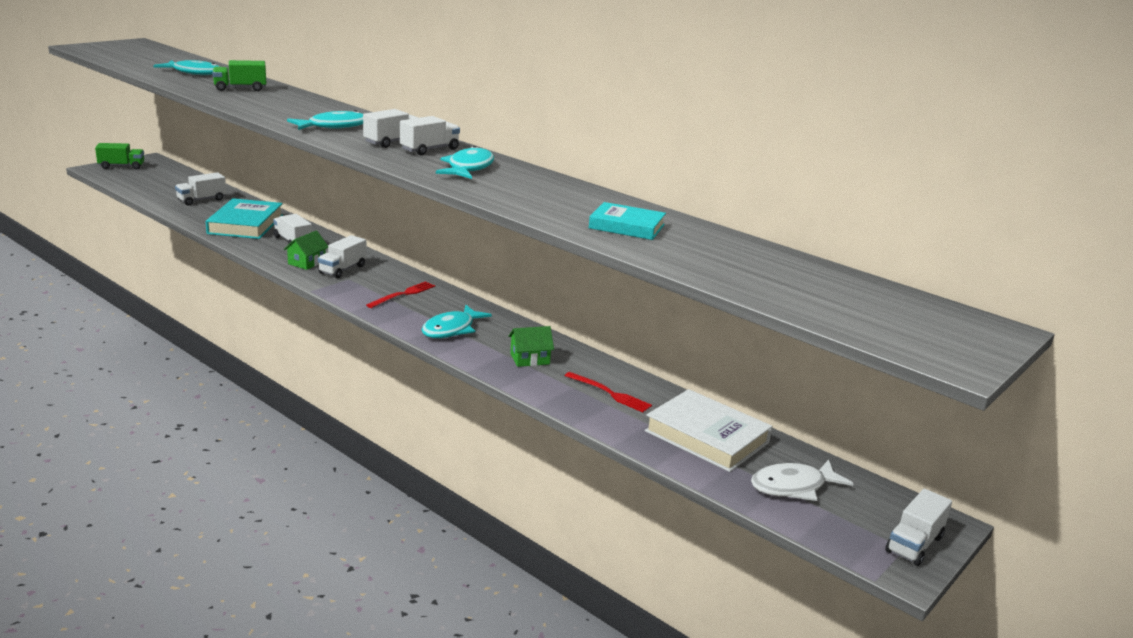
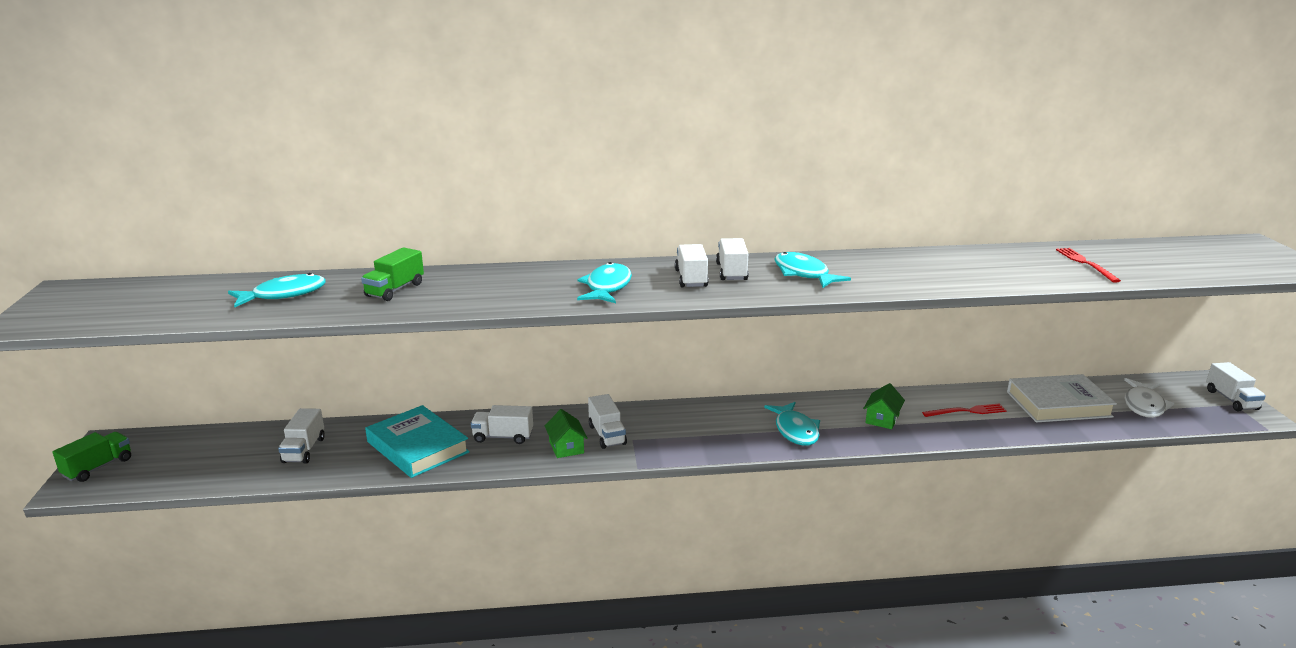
camera: 45 degrees left, 0 degrees up
red fork [366,281,435,308] -> red fork moved to [1056,248,1121,283]
turquoise book [589,202,666,240] -> none

